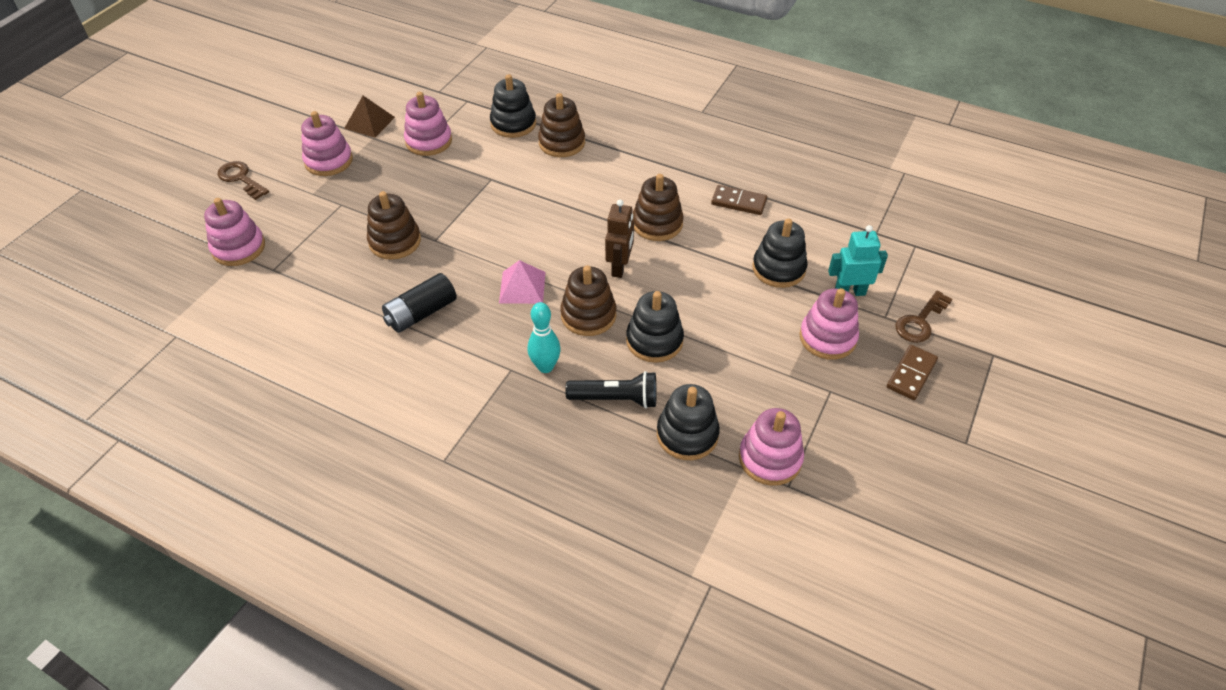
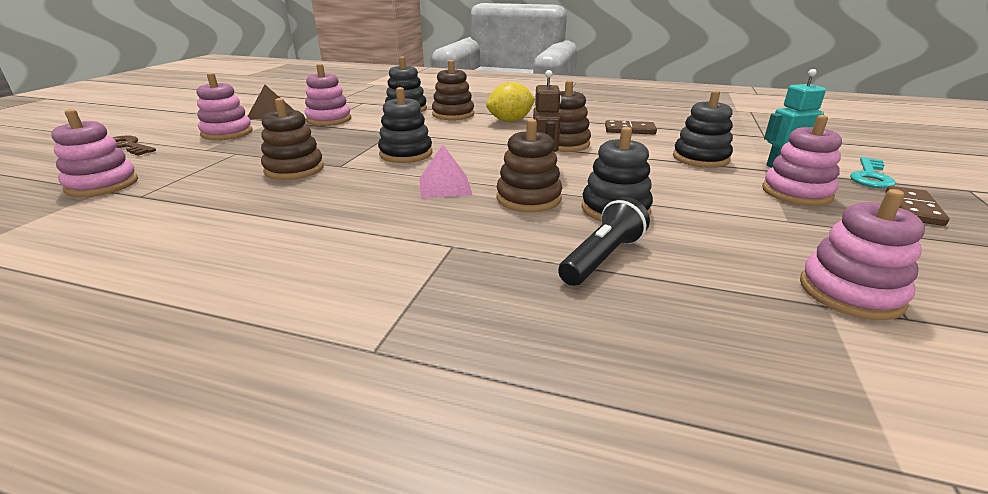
camera: 10 degrees left, 20 degrees down
black battery [382,273,457,333] -> none
turquoise bowling pin [528,302,561,373] -> none
black flashlight [565,371,657,408] -> black flashlight turned 45 degrees counterclockwise [558,197,650,286]
black stacking toy [657,384,720,460] -> black stacking toy moved to [378,87,433,163]
brown key [895,291,953,343] -> turquoise key [850,157,896,188]
none -> yellow lemon [486,82,535,122]

